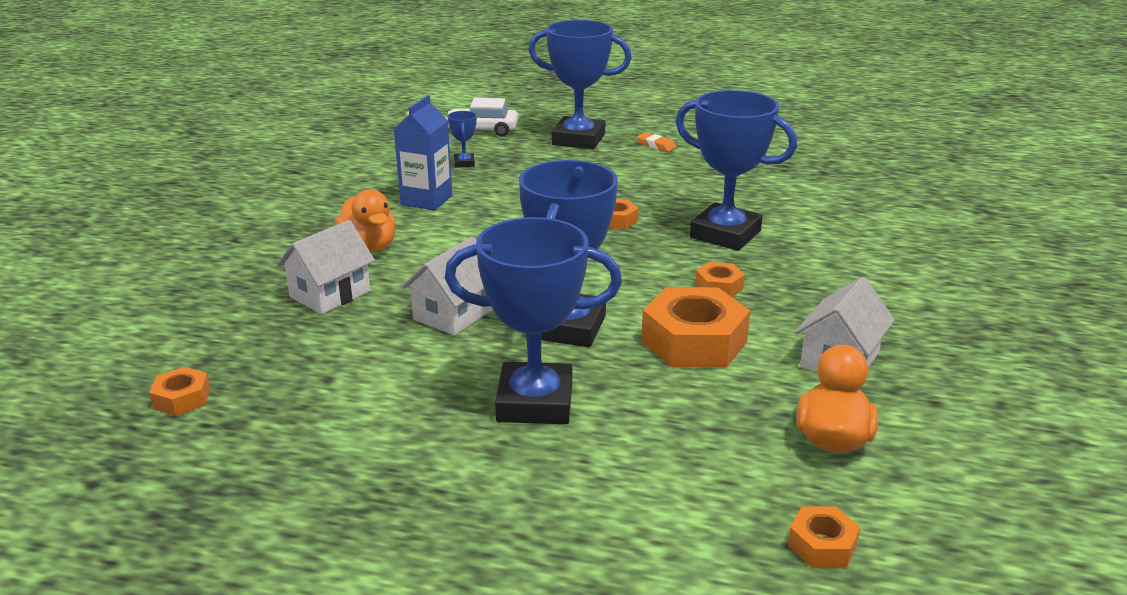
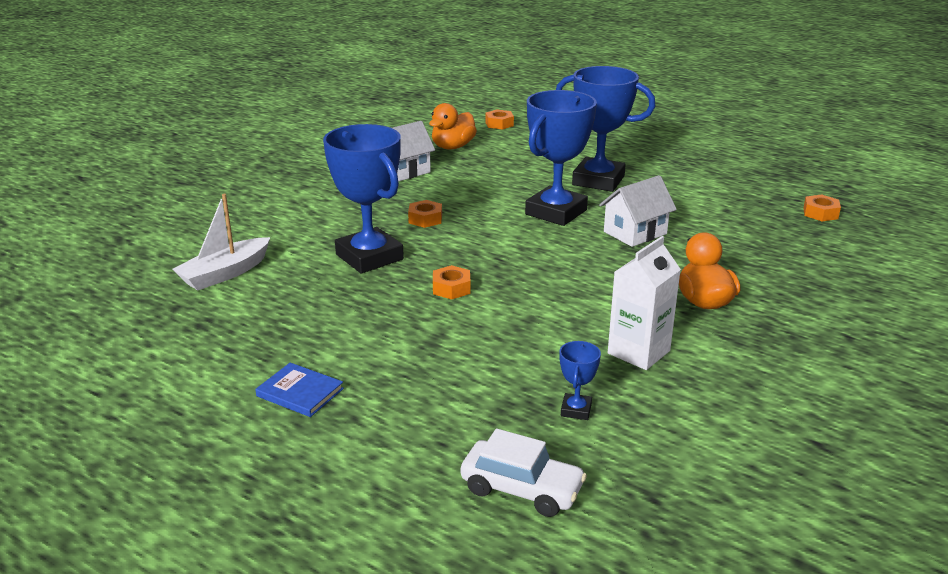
camera: 160 degrees left, 0 degrees up
white house [277,220,375,314] -> none
blue carton [394,95,452,211] -> white carton [608,236,681,370]
blue trophy [528,20,632,149] -> none
orange eraser [637,132,676,152] -> blue book [255,362,344,417]
orange nut [641,287,751,368] -> none
none -> white boat [172,194,270,291]

